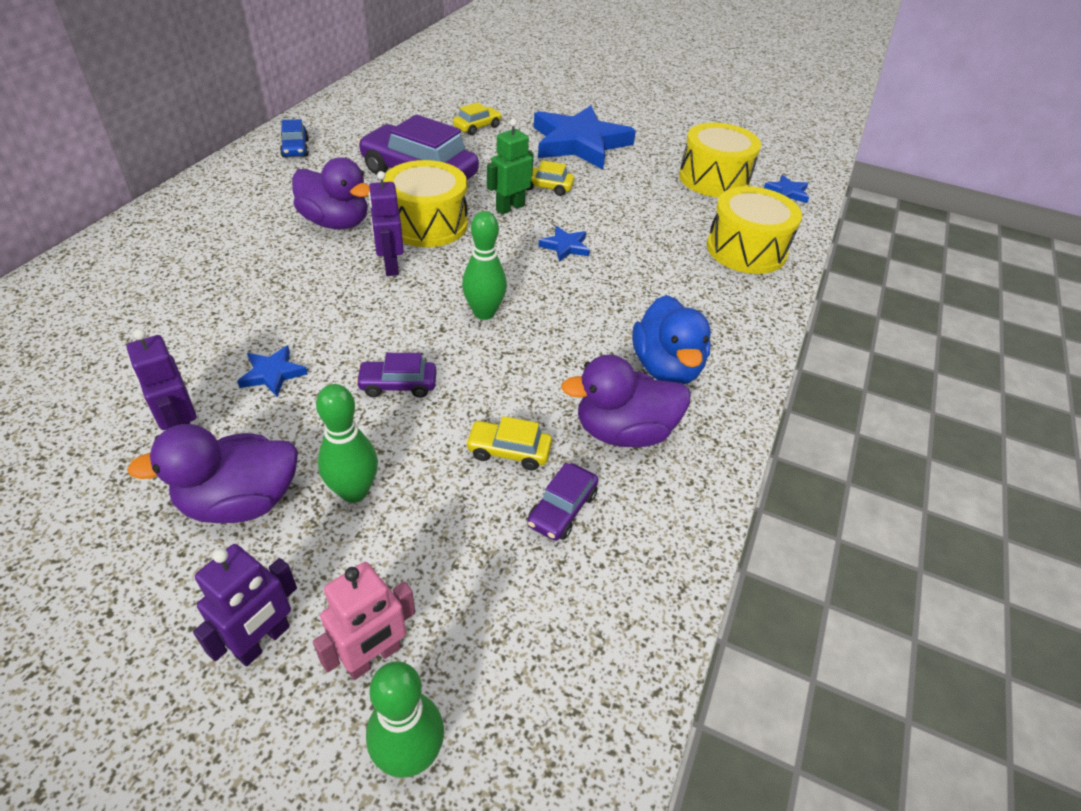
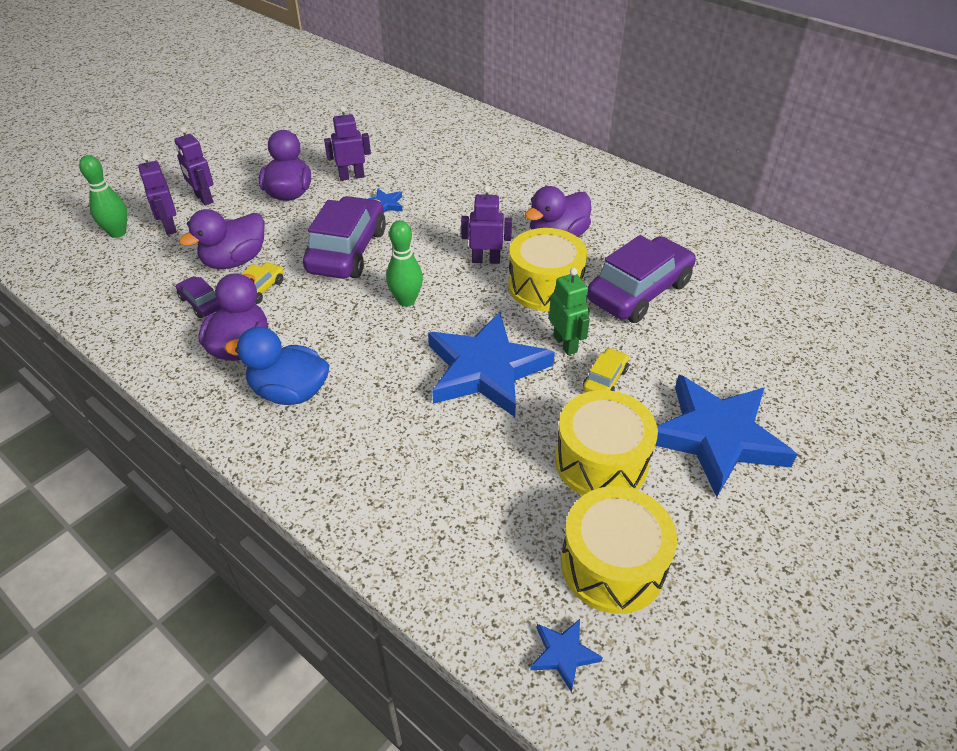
camera: 110 degrees right, 0 degrees up
blue car [280,119,309,157] -> none
pink robot [313,562,415,680] -> purple robot [138,154,177,235]
green bowling pin [316,384,378,503] -> none
purple car [356,353,436,398] -> purple car [303,196,386,279], size x2.16
yellow car [453,102,502,135] -> none
blue star [538,226,590,262] -> blue star [428,312,555,417], size x2.45
yellow drum [707,186,802,274] -> yellow drum moved to [555,390,658,496]
none -> purple duck [179,209,264,269]

